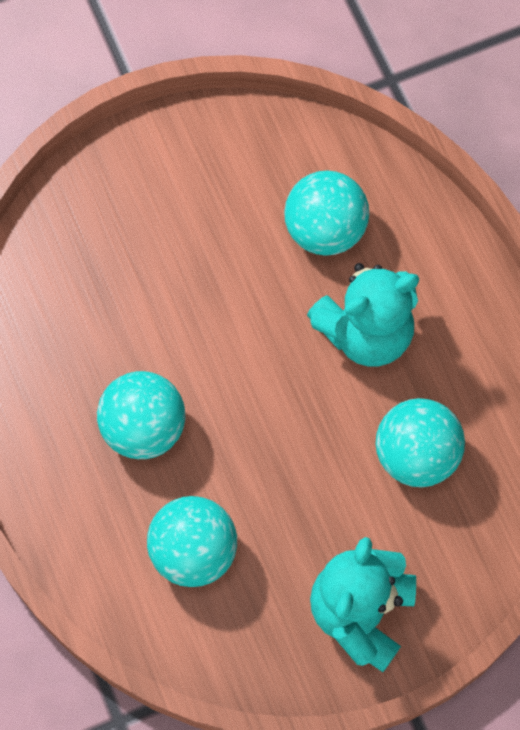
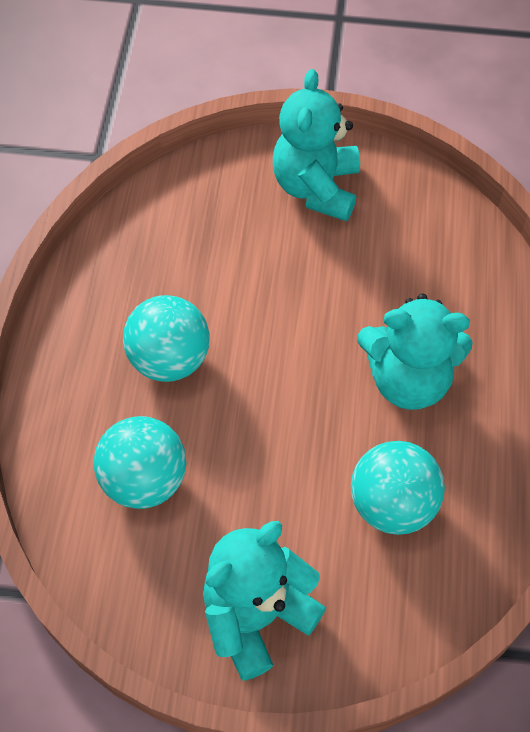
camera: 30 degrees right, 10 degrees down
turquoise ball [284,170,369,256] -> none
none -> turquoise teddy bear [273,69,360,221]

